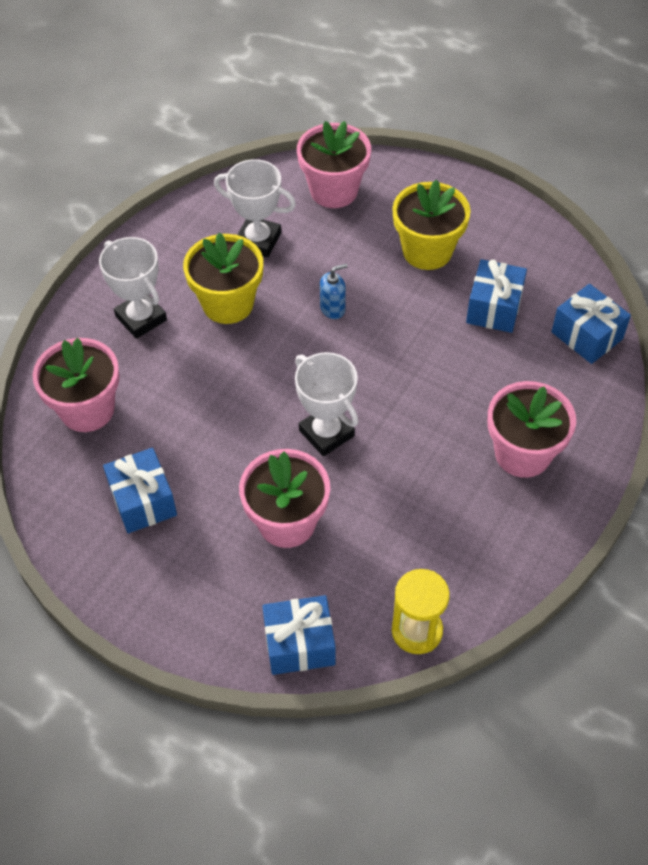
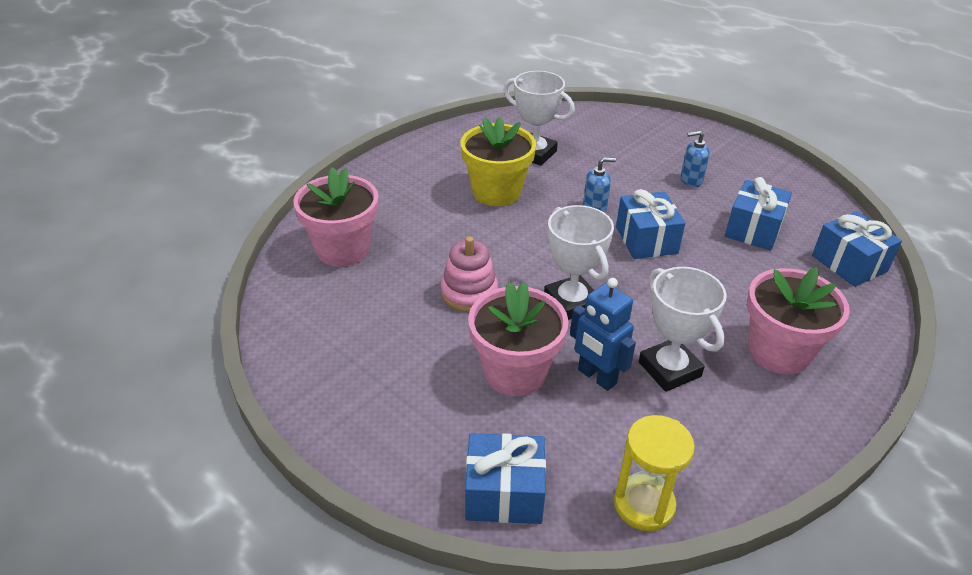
camera: 10 degrees right, 15 degrees down
white trophy [99,237,167,339] -> white trophy moved to [639,267,727,392]
blue gift [103,448,177,533] -> blue gift moved to [616,189,685,259]
pink flower pot [297,121,371,208] -> none
yellow flower pot [392,180,471,270] -> blue soap dispenser [681,131,710,187]
none -> pink stacking toy [441,236,498,312]
none -> blue robot [570,278,636,391]

